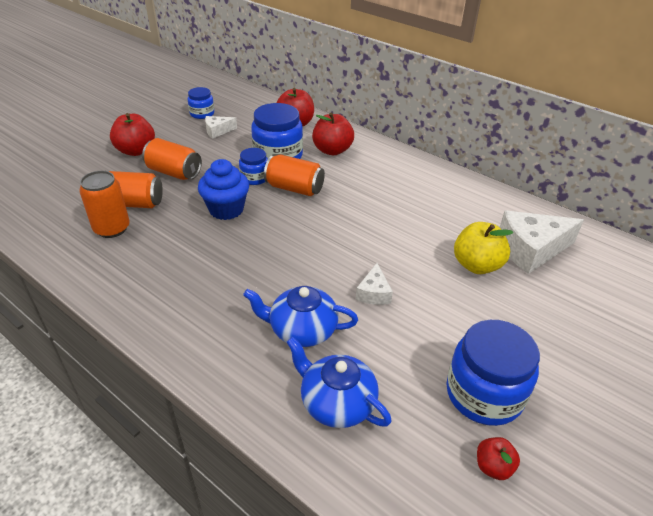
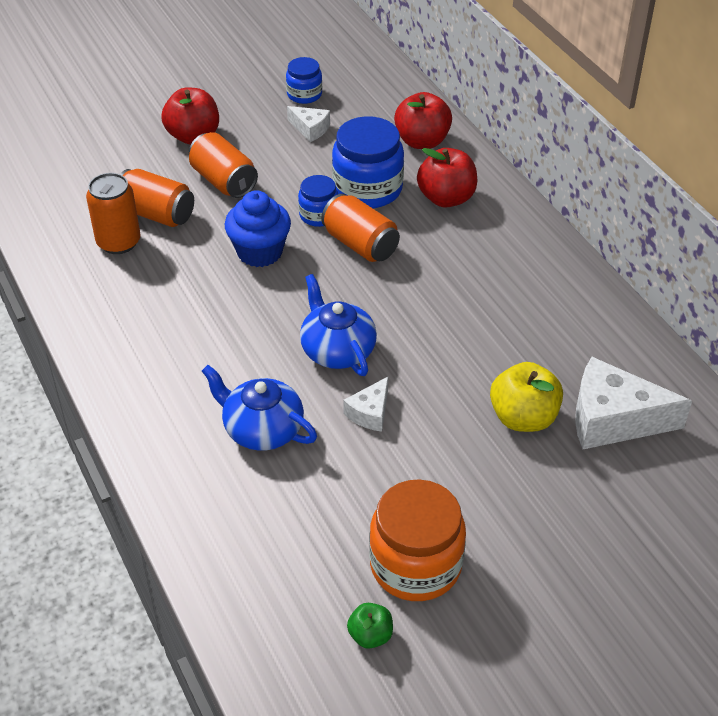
camera: 25 degrees right, 5 degrees up
white cheese [205,116,237,139] -> white cheese turned 150 degrees counterclockwise [287,106,330,142]
blue teapot [287,337,392,428] -> blue teapot moved to [300,274,377,376]
blue jar [446,320,540,426] -> orange jar [369,479,466,601]
red apple [477,437,520,480] -> green apple [347,603,393,649]

